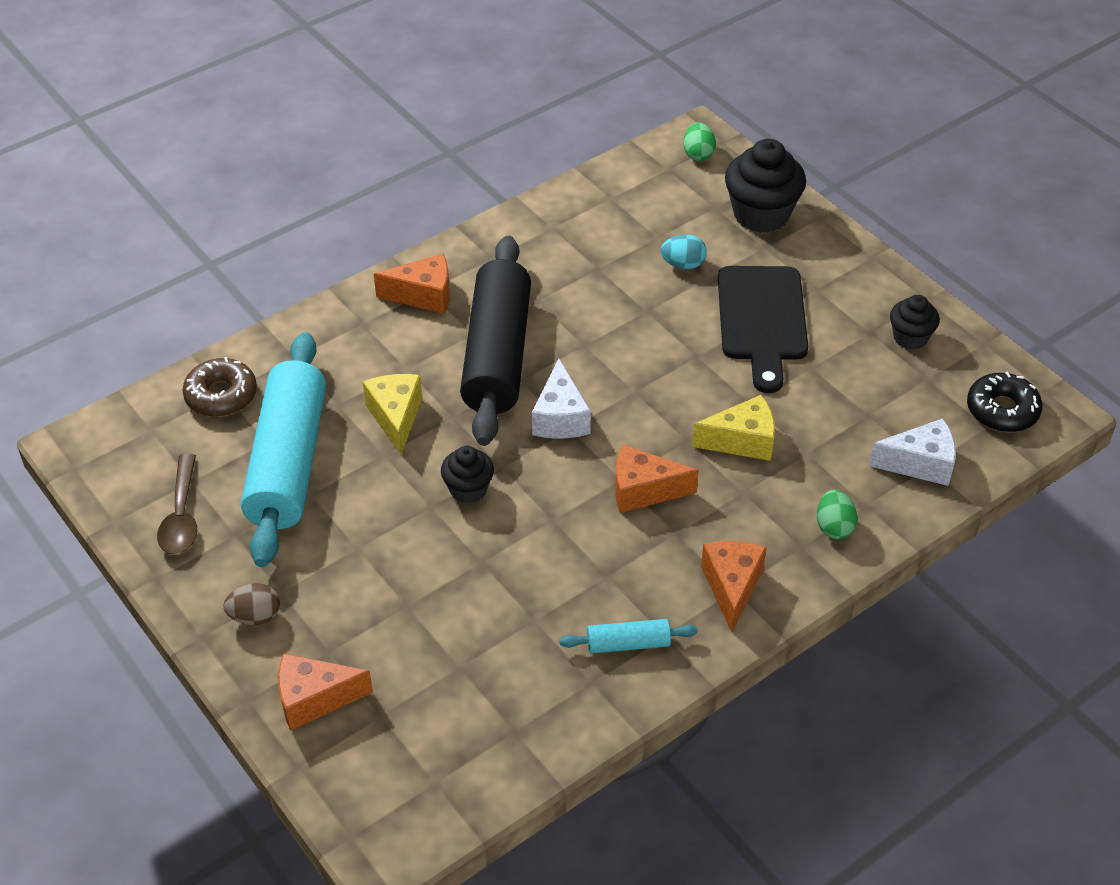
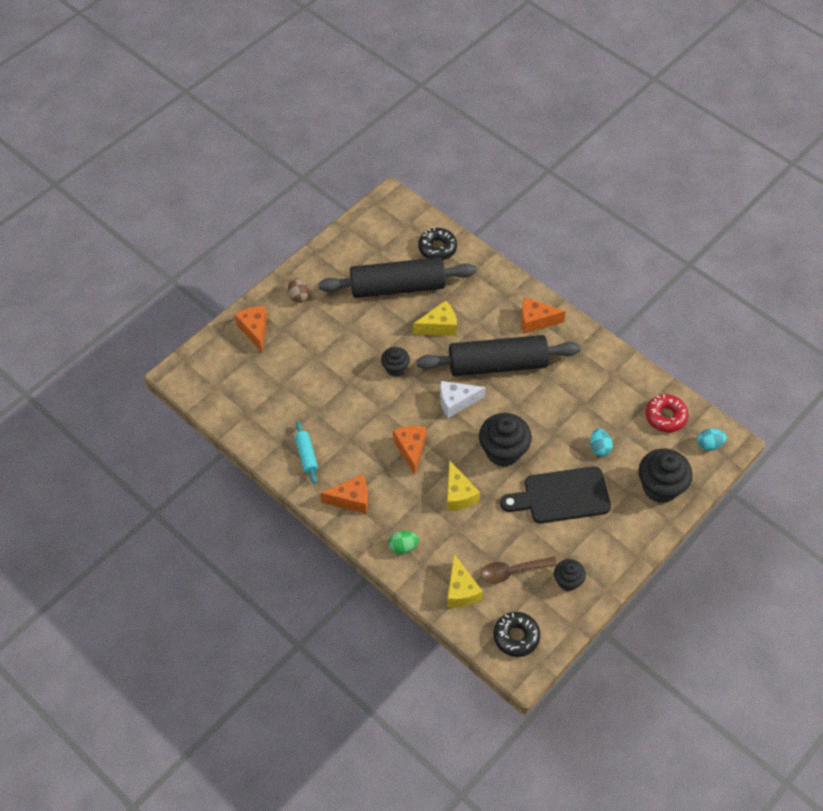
camera: 80 degrees right, 10 degrees up
brown spoon [157,453,197,555] -> brown spoon moved to [480,557,557,584]
brown donut [183,357,257,417] -> black donut [418,227,457,260]
turquoise rolling pin [241,332,326,567] -> black rolling pin [319,257,476,298]
orange cheese [374,254,450,314] -> orange cheese turned 105 degrees clockwise [521,297,566,334]
green egg [683,122,716,161] -> turquoise egg [697,429,727,451]
white cheese [869,418,956,486] -> yellow cheese [447,554,483,607]
none -> black cupcake [479,413,532,467]
none -> red donut [646,394,688,432]

